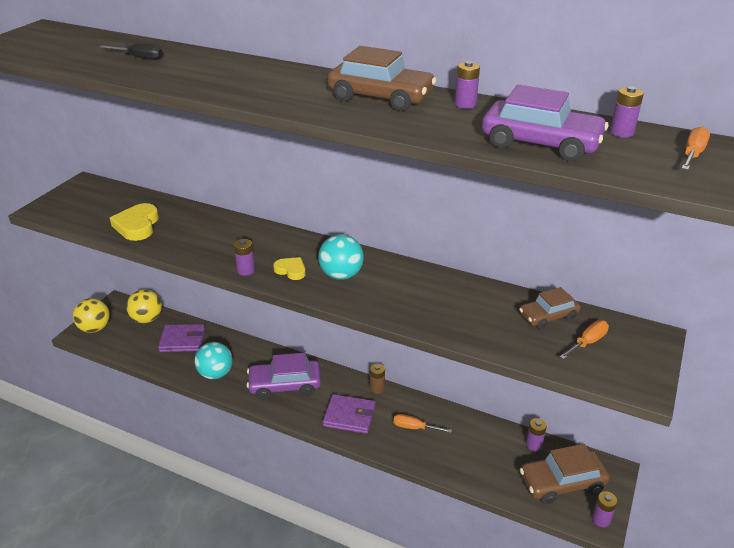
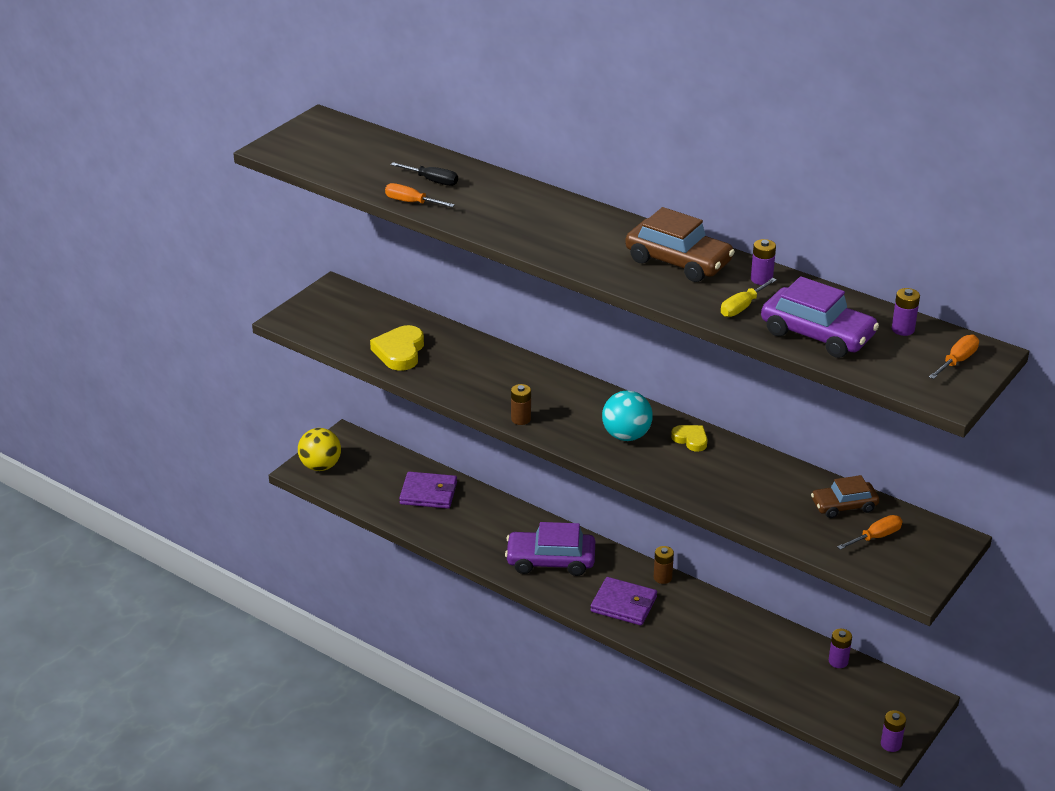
camera: 10 degrees right, 0 degrees up
yellow ball [126,289,162,323] -> none
turquoise ball [195,342,232,379] -> none
purple battery [234,239,255,276] -> brown battery [511,384,531,425]
yellow heart [273,257,306,280] -> yellow heart moved to [671,425,708,452]
orange screwdriver [393,414,452,433] -> orange screwdriver moved to [385,183,455,207]
brown car [520,444,610,504] -> none
none -> yellow screwdriver [721,278,777,317]

